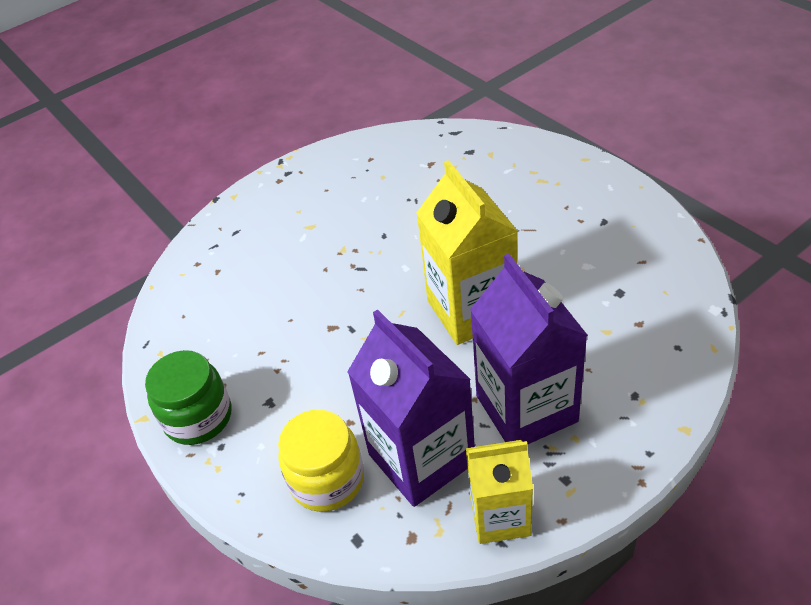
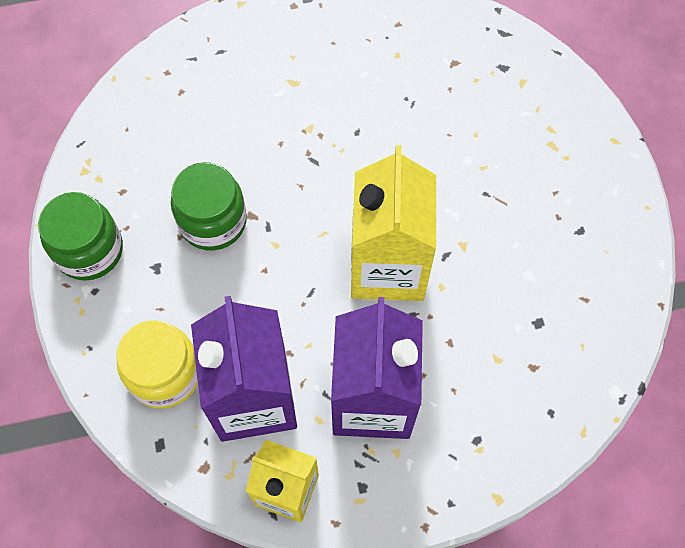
camera: 20 degrees right, 20 degrees up
none -> green jar [171,162,247,251]

